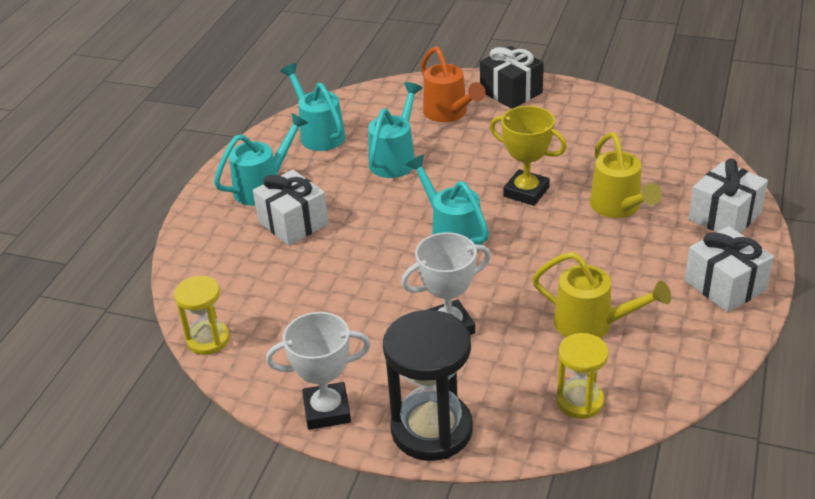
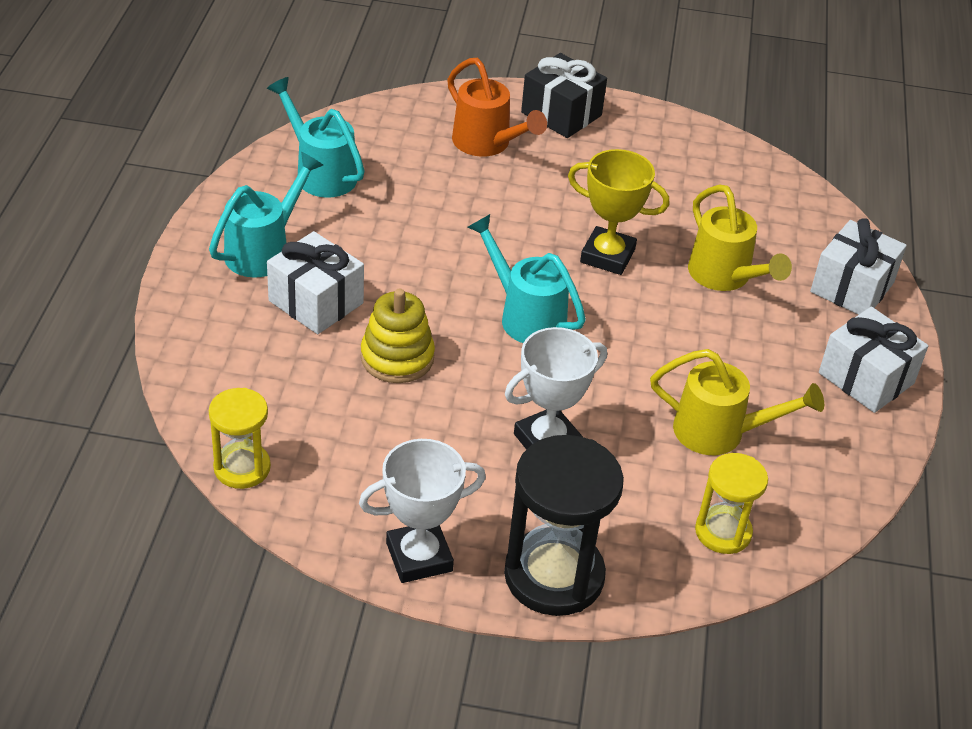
camera: 15 degrees left, 5 degrees up
turquoise watering can [368,82,422,178] -> none
none -> yellow stacking toy [361,289,435,383]

